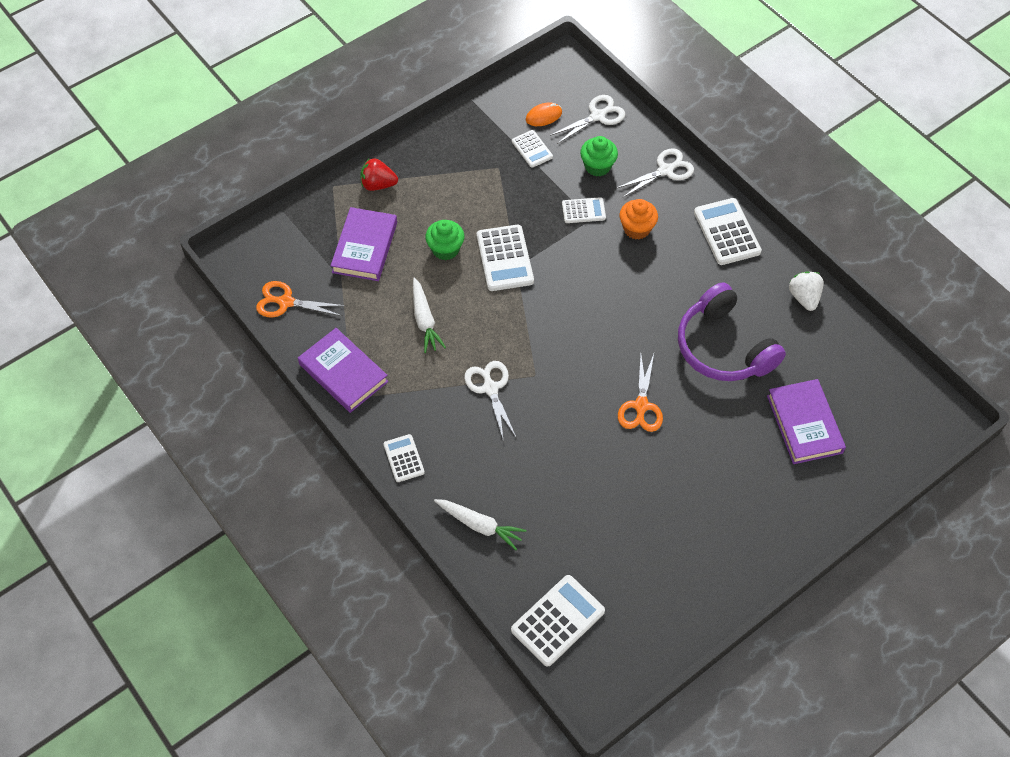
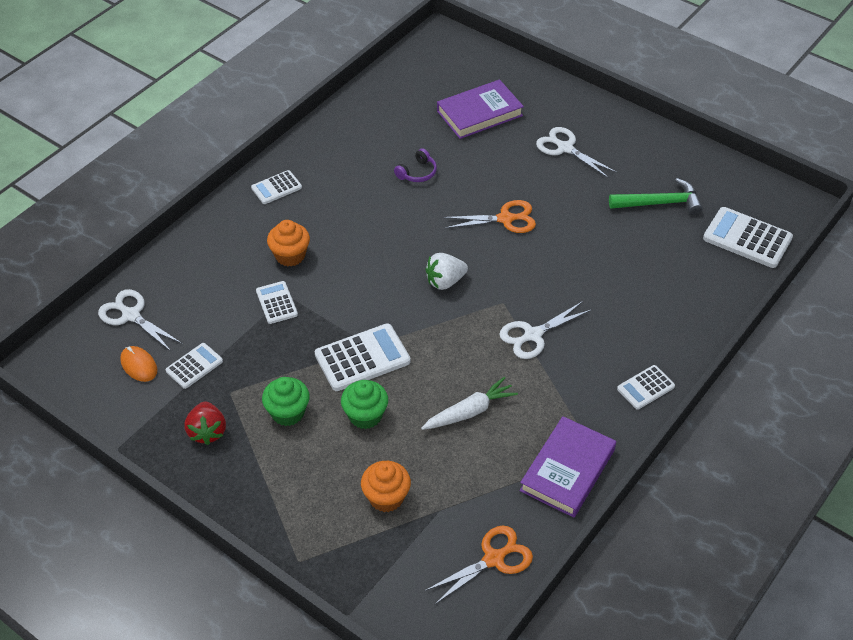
camera: 105 degrees left, 10 degrees down
orange scissors [256,281,346,317] -> orange scissors turned 120 degrees counterclockwise [425,526,533,605]
purple book [330,207,397,281] -> orange cupcake [361,461,411,512]
red strawberry [360,158,398,191] -> red strawberry moved to [185,402,226,445]
white carrot [434,499,526,550] -> none
green cupcake [580,136,618,176] -> green cupcake moved to [262,377,310,426]
white scissors [615,148,694,198] -> white scissors moved to [536,127,617,178]
purple headphones [678,283,786,381] -> purple headphones [394,148,437,182], size x0.40
white calculator [694,198,762,265] -> white calculator [251,170,302,204], size x0.59
white strawberry [789,272,824,311] -> white strawberry moved to [425,253,468,290]
none -> green hammer [609,178,703,215]

